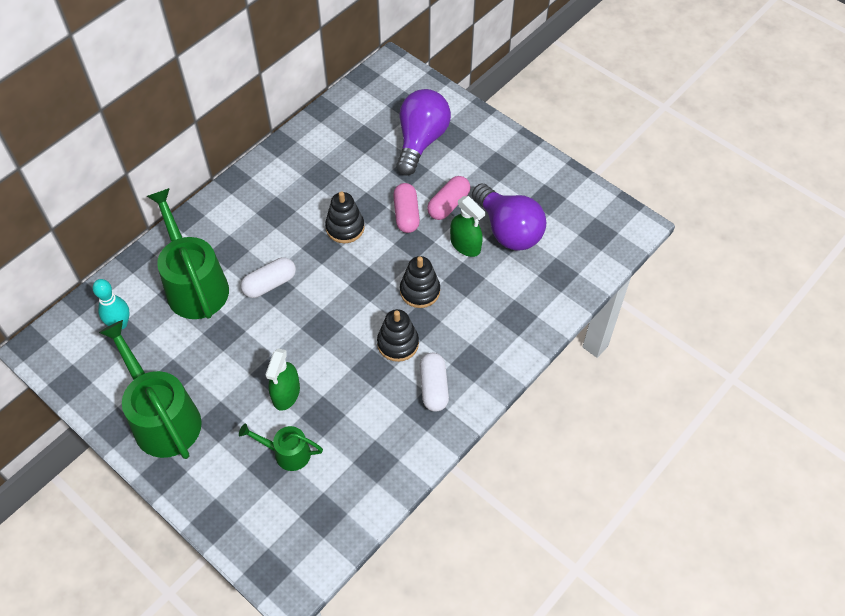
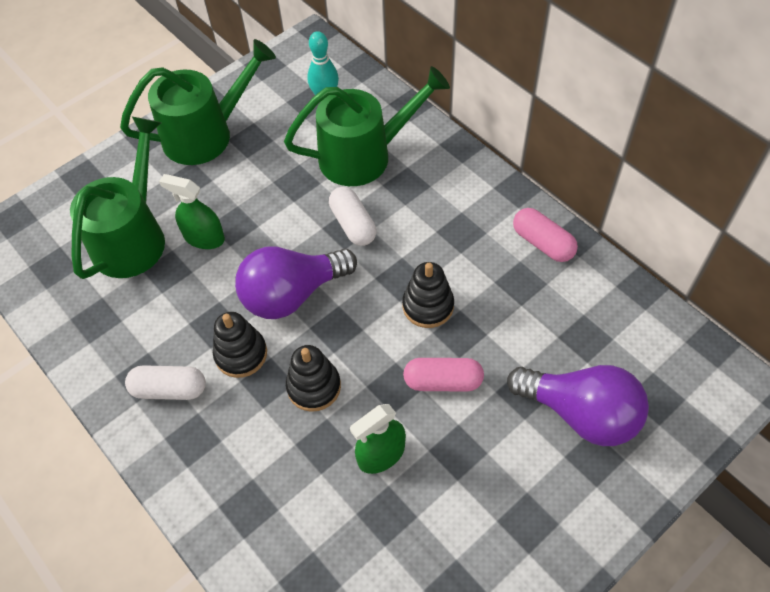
camera: 100 degrees right, 0 degrees up
green watering can [239,423,323,471] -> green watering can [70,117,165,279], size x1.92
pink capsule [427,176,470,220] -> pink capsule moved to [513,208,578,262]
purple light bulb [472,184,546,251] -> purple light bulb moved to [235,246,357,319]

